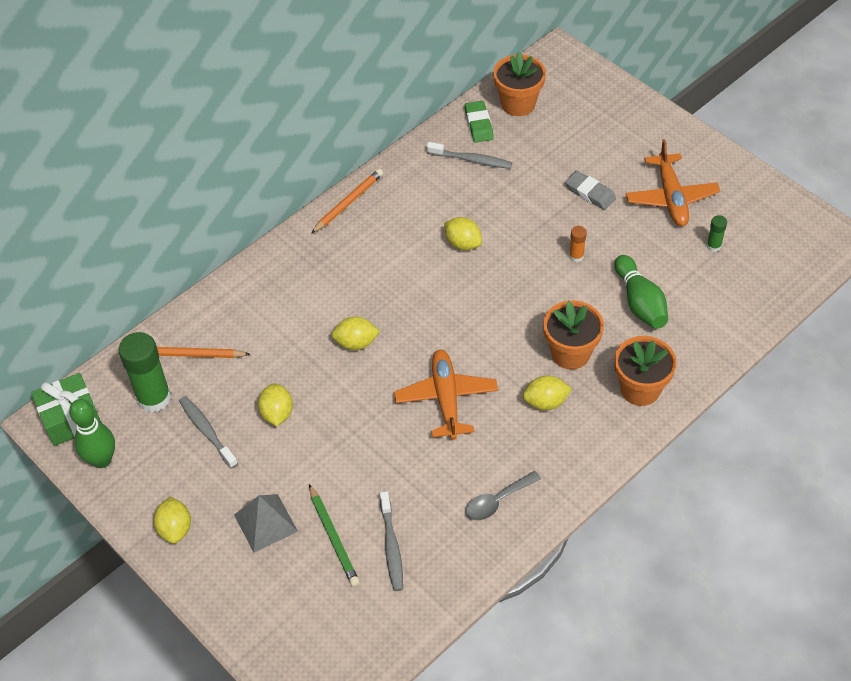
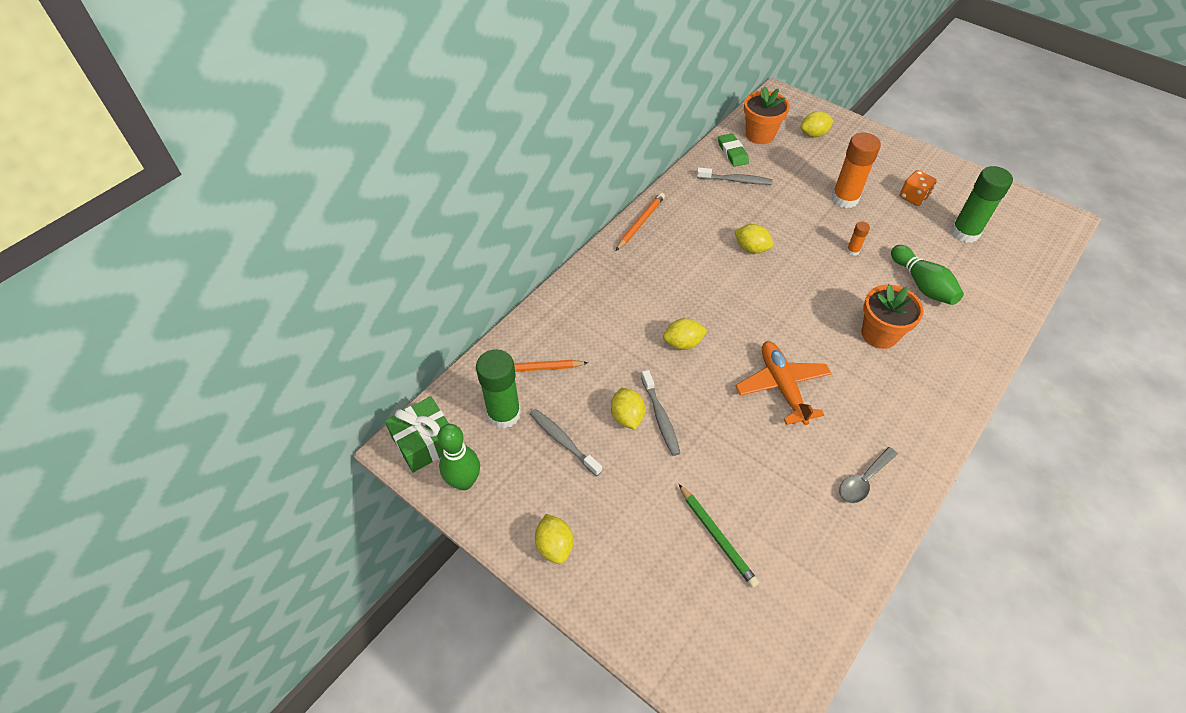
camera: 10 degrees left, 0 degrees up
grey pyramid [234,494,298,553] -> none
grey toothbrush [380,492,403,591] -> grey toothbrush moved to [641,370,680,456]
yellow lemon [523,375,572,410] -> yellow lemon moved to [801,111,834,137]
grey eraser [565,170,616,210] -> orange glue stick [831,133,881,208]
orange flower pot [614,336,677,406] -> none
orange plane [625,139,720,226] -> orange dice [900,170,937,206]
green glue stick [707,215,727,252] -> green glue stick [951,166,1013,243], size x2.17

